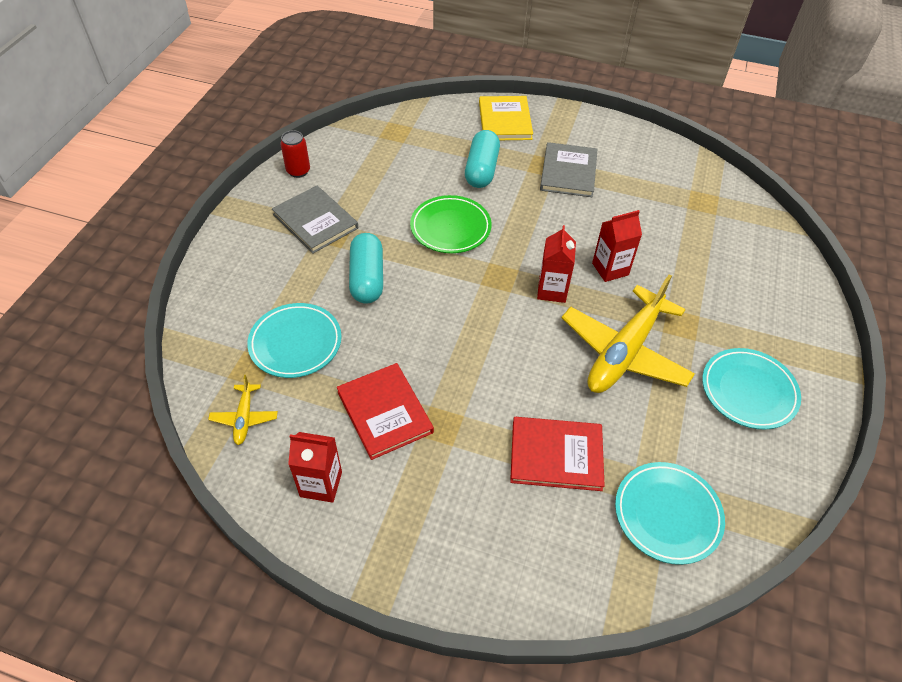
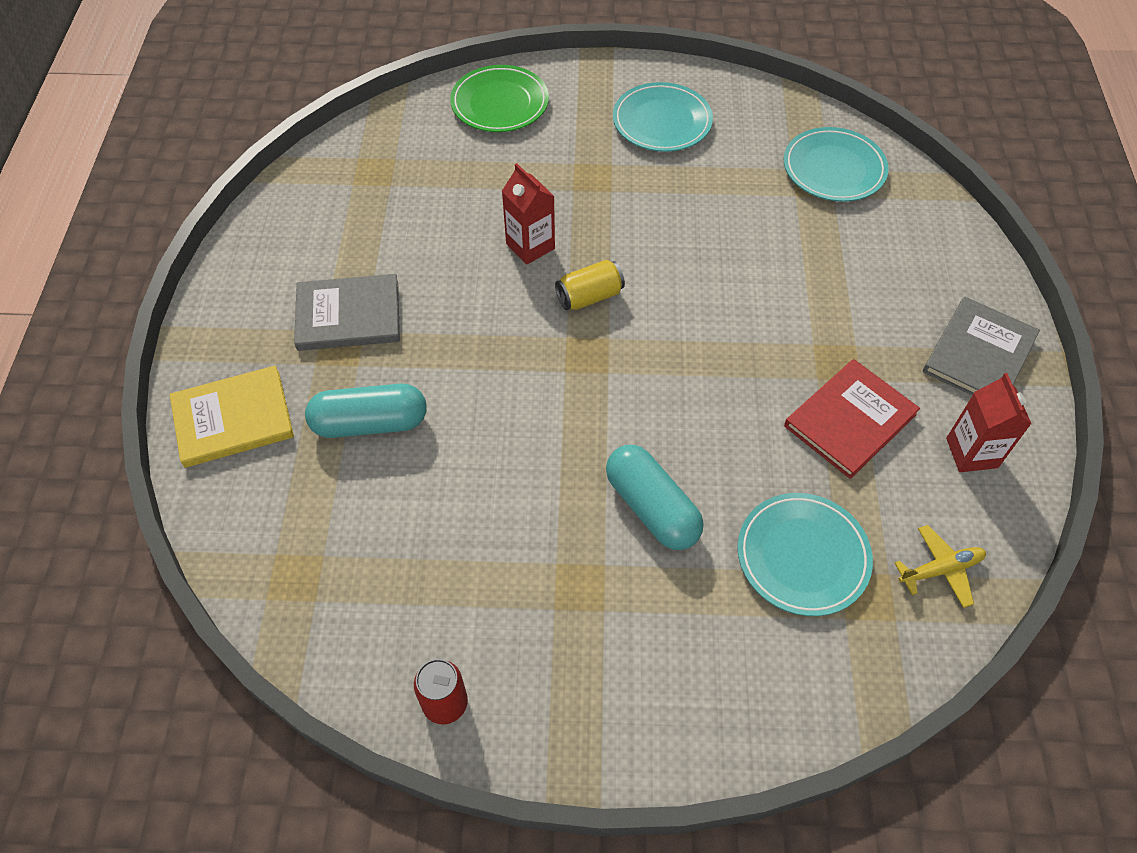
camera: 105 degrees left, 5 degrees up
grey book [272,185,358,254] -> grey book moved to [923,297,1040,396]
turquoise capsule [349,233,383,304] -> turquoise capsule turned 75 degrees clockwise [606,445,703,550]
green plate [410,195,492,253] -> green plate moved to [450,65,549,132]
red book [510,417,605,491] -> none
red carton [537,225,576,303] -> yellow can [555,260,625,310]
yellow plane [562,274,695,393] -> none

